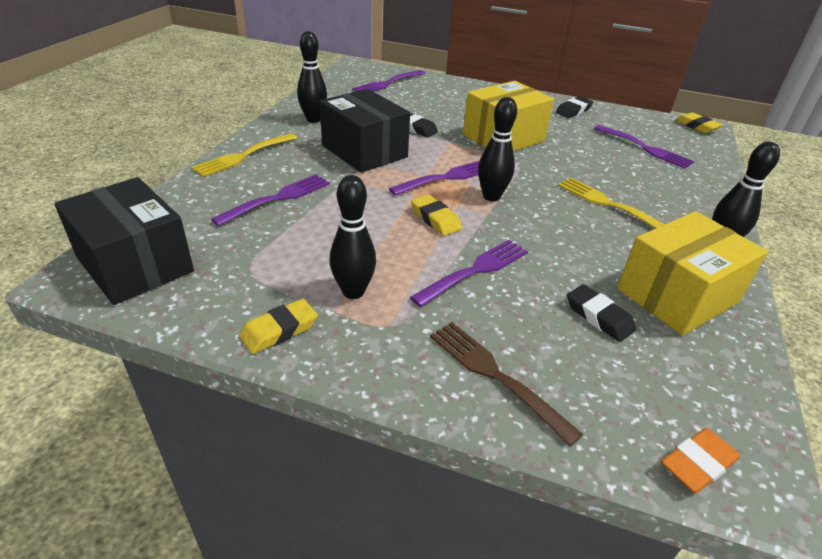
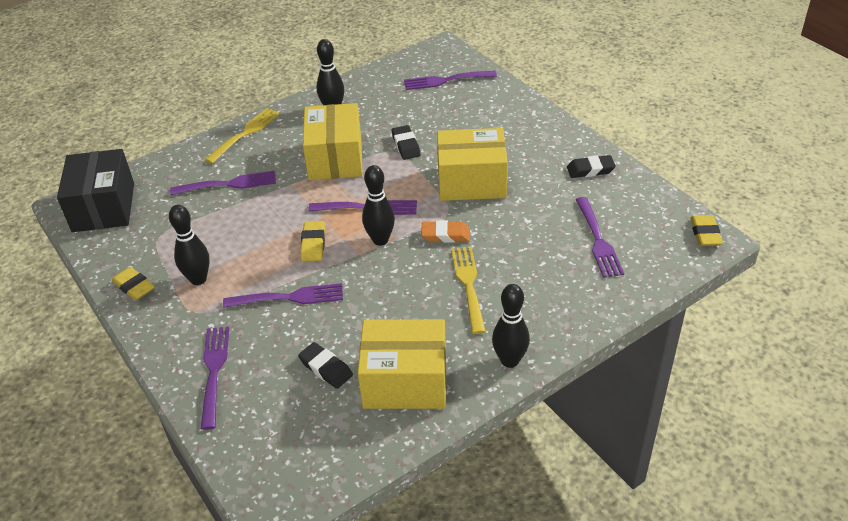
camera: 40 degrees right, 5 degrees up
yellow fork [191,133,297,177] -> yellow fork turned 135 degrees clockwise [205,108,280,164]
yellow eraser [239,299,318,354] -> yellow eraser turned 45 degrees clockwise [112,267,155,300]
black box [320,89,410,173] -> yellow box [303,103,363,180]
brown fork [430,322,583,447] -> purple fork [201,327,229,430]
black eraser [567,284,636,342] -> black eraser turned 45 degrees counterclockwise [298,342,353,389]
orange eraser [661,428,740,493] -> orange eraser moved to [421,220,470,243]

